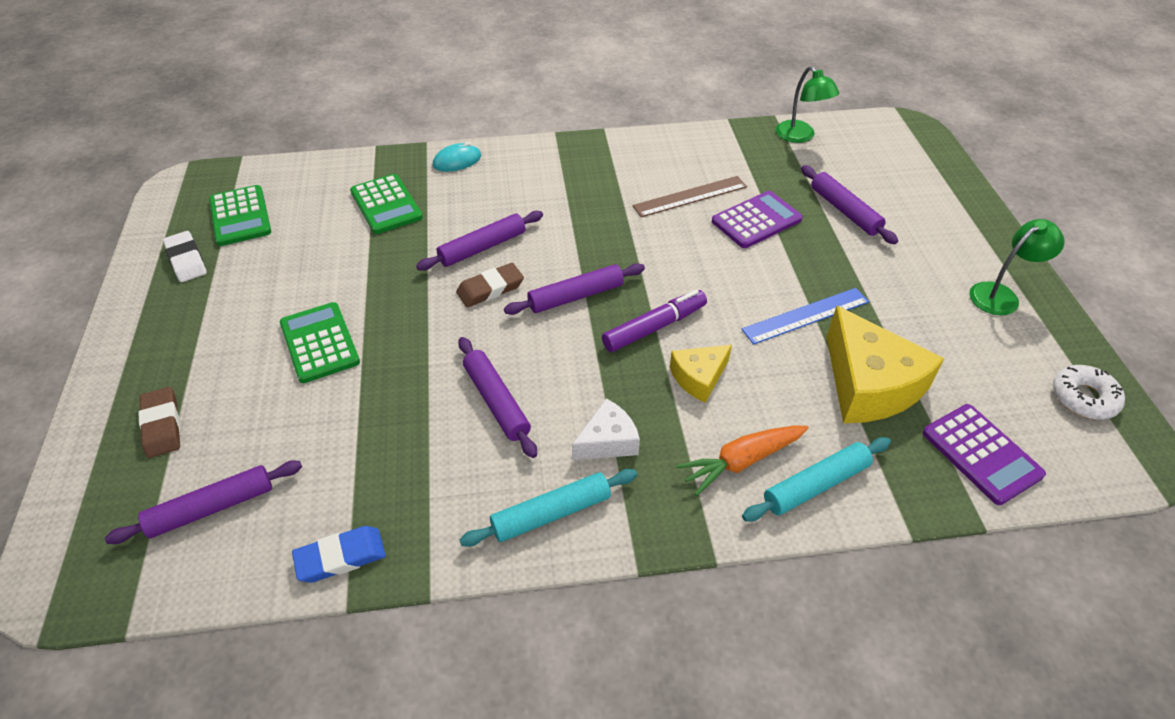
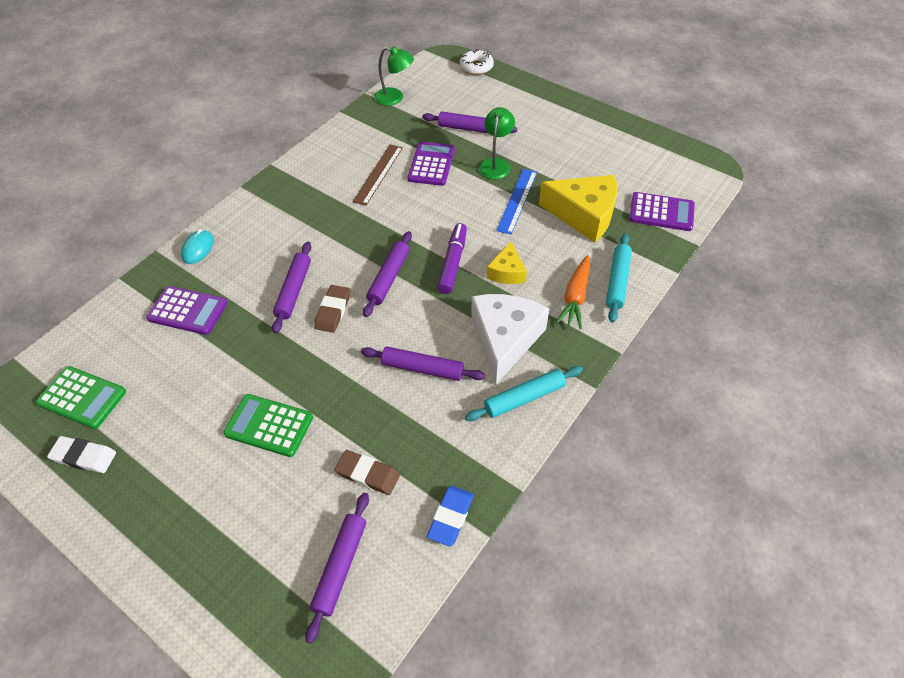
camera: 45 degrees left, 5 degrees up
brown eraser [138,387,180,458] -> brown eraser moved to [335,450,400,495]
green calculator [350,174,423,234] -> purple calculator [146,286,227,335]
turquoise rolling pin [459,469,637,547] -> turquoise rolling pin turned 45 degrees clockwise [465,366,583,421]
white cheese [572,398,640,460] -> white cheese [471,294,550,384], size x1.84
green lamp [969,219,1065,315] -> green lamp moved to [479,107,515,179]
white donut [1053,365,1125,420] -> white donut moved to [460,49,494,75]

